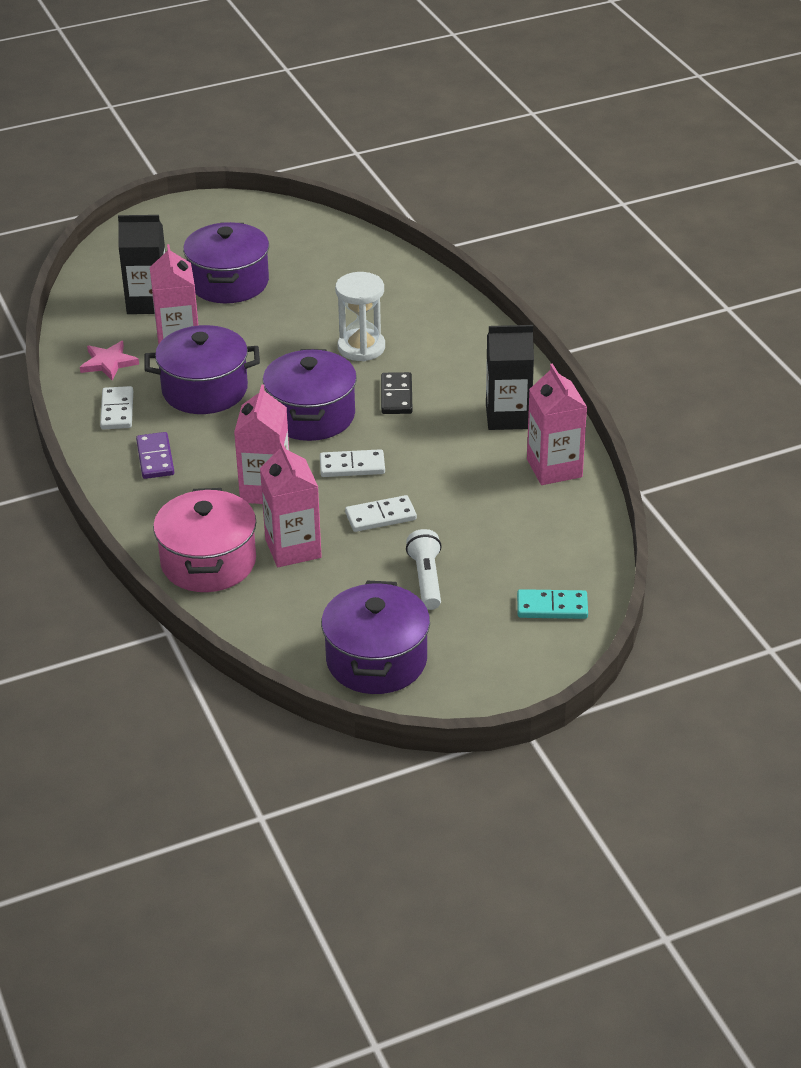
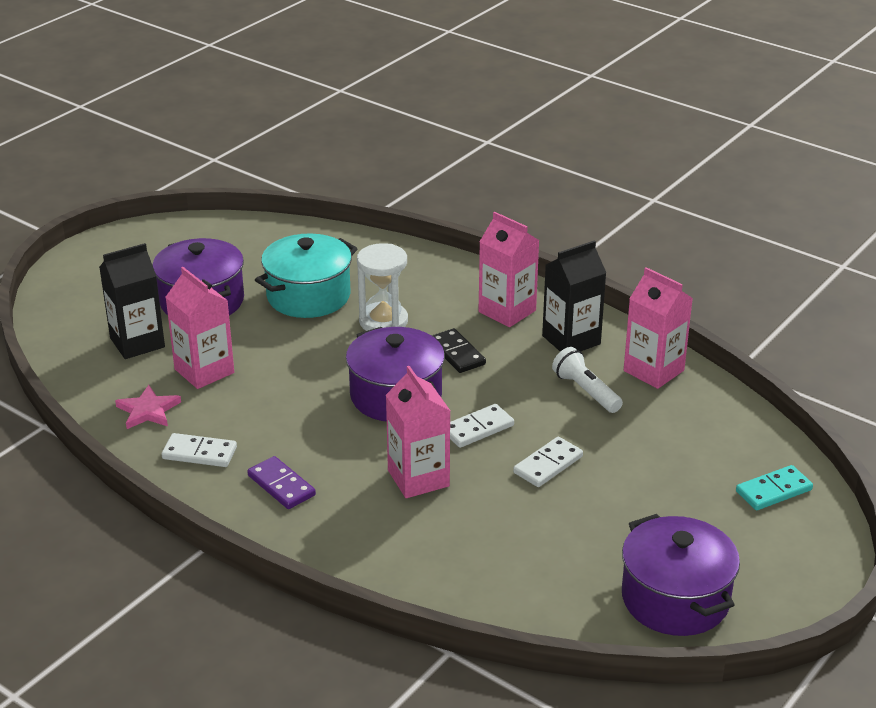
camera: 30 degrees left, 5 degrees down
white domino [100,386,133,430] -> white domino turned 45 degrees counterclockwise [162,433,237,467]
purple pot [145,325,260,414] -> none
pink pot [153,488,256,592] -> none
pink carton [260,441,322,567] -> pink carton moved to [479,212,540,327]
white flashlight [406,529,442,610] -> white flashlight moved to [552,347,623,413]
none -> turquoise pot [255,233,358,318]

